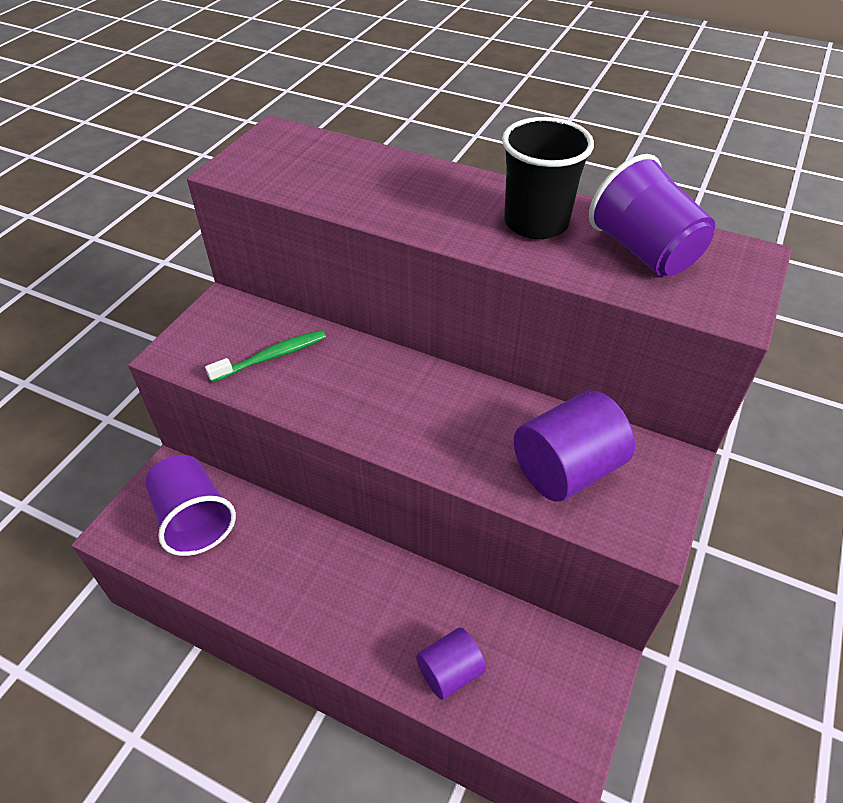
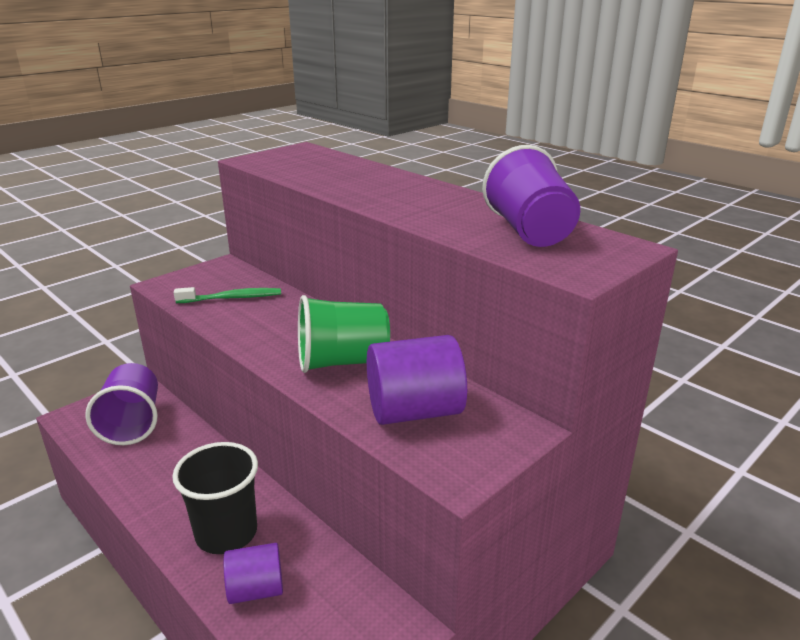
camera: 20 degrees right, 20 degrees down
black cup [502,117,594,239] -> black cup moved to [172,442,258,554]
none -> green cup [298,295,390,373]

